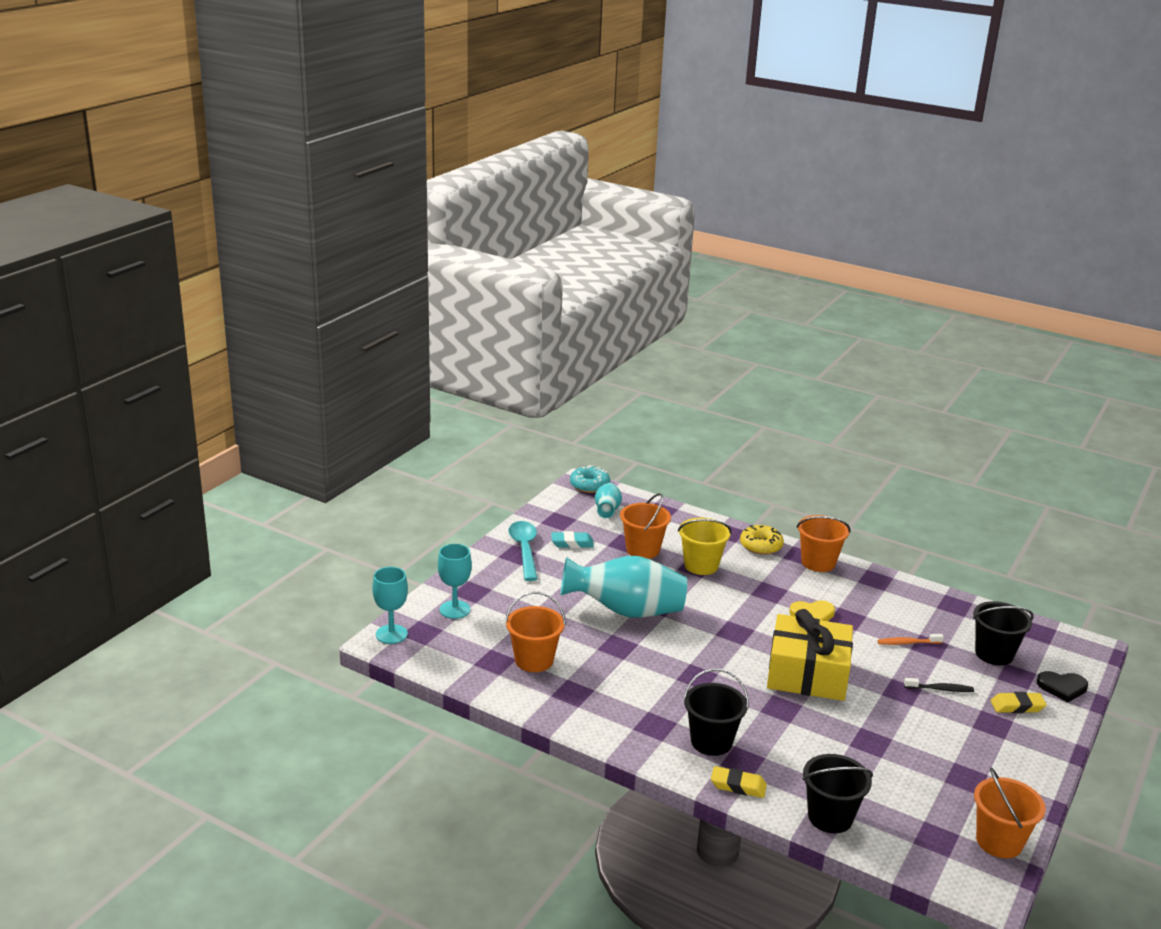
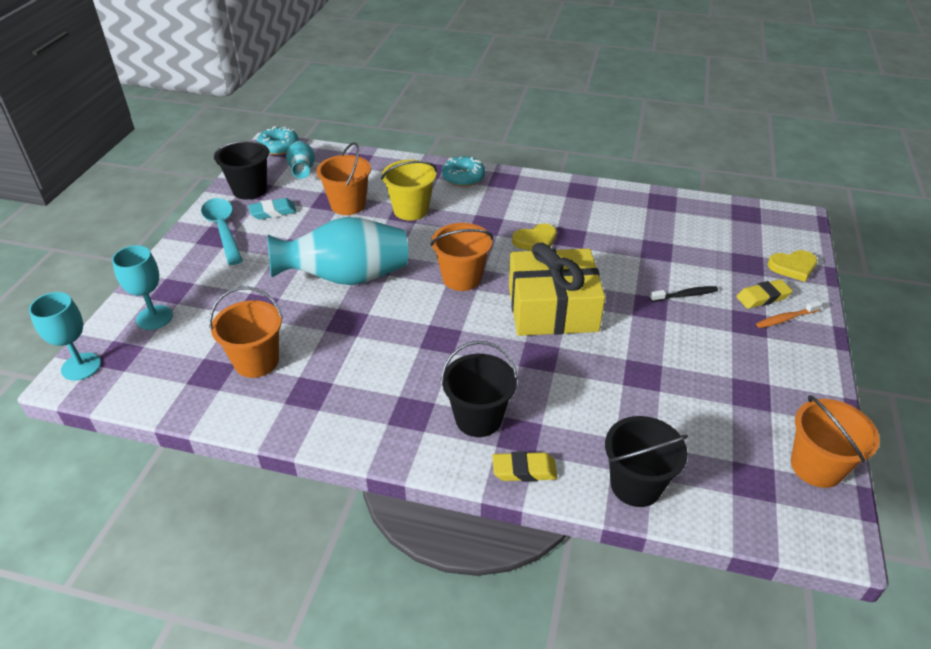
camera: 15 degrees left, 15 degrees up
yellow donut [740,525,784,555] -> turquoise donut [442,156,485,187]
orange bucket [797,515,850,572] -> orange bucket moved to [430,223,493,291]
orange toothbrush [878,634,944,645] -> orange toothbrush moved to [756,301,822,328]
black bucket [973,601,1034,666] -> black bucket moved to [214,141,270,200]
black heart [1037,671,1088,702] -> yellow heart [768,250,817,282]

